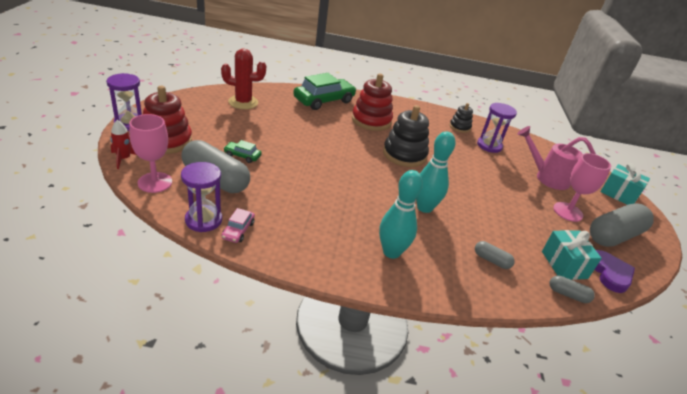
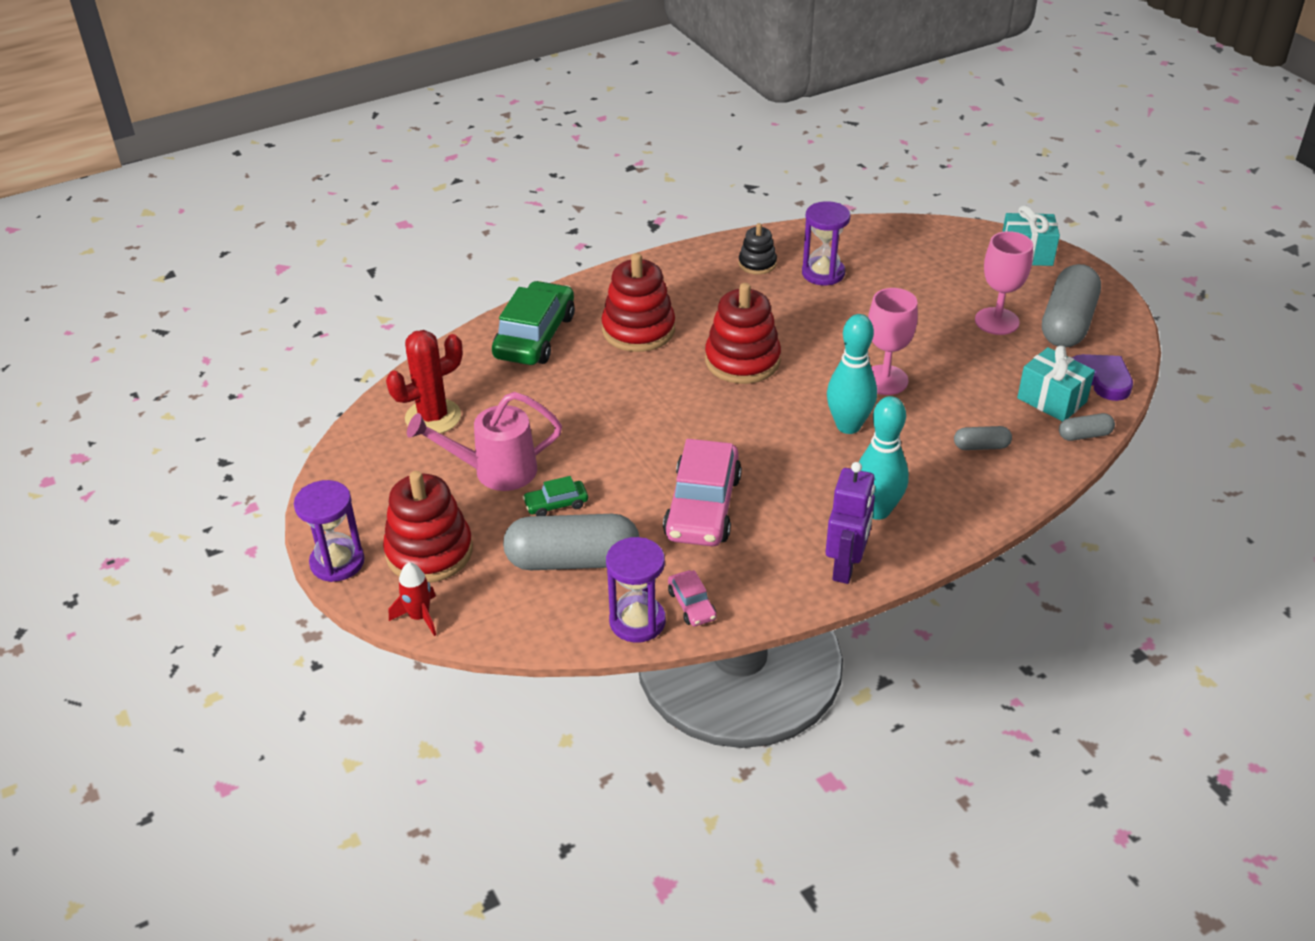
camera: 30 degrees left, 5 degrees up
pink goblet [129,114,172,193] -> pink goblet moved to [868,288,918,395]
black stacking toy [383,105,429,167] -> red stacking toy [705,283,781,384]
pink watering can [517,126,596,190] -> pink watering can moved to [407,392,562,491]
none -> pink car [663,439,742,546]
none -> purple robot [826,462,875,584]

